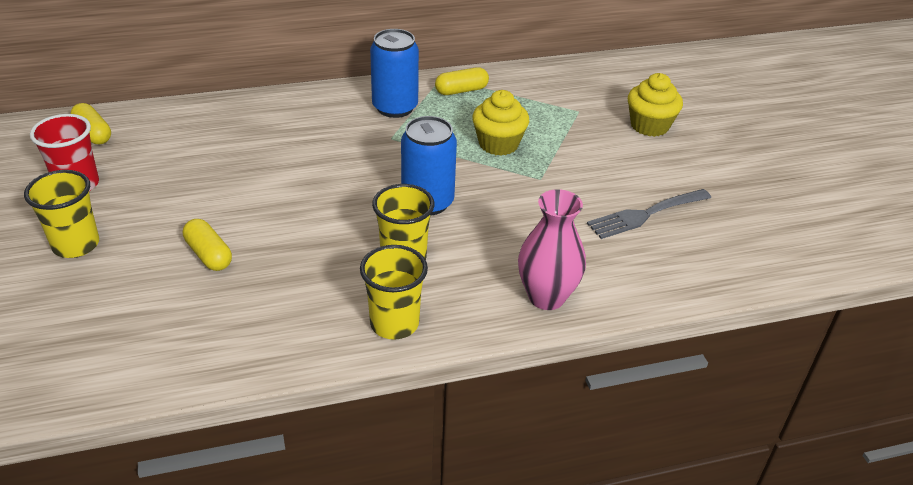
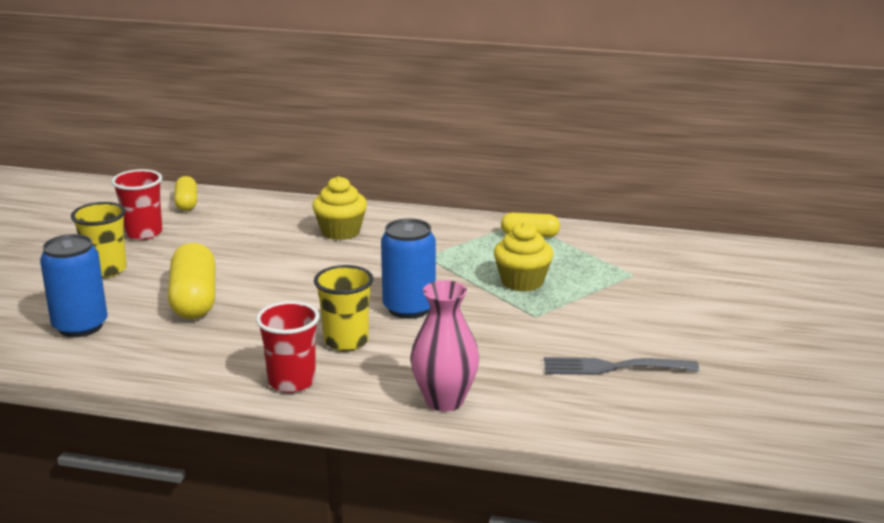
camera: 30 degrees right, 15 degrees down
yellow capsule [183,219,232,271] -> yellow capsule [168,243,215,319], size x1.73
yellow cup [360,245,428,340] -> red cup [256,301,320,393]
blue can [370,29,419,118] -> blue can moved to [40,234,108,337]
yellow cupcake [628,73,683,137] -> yellow cupcake moved to [312,176,367,240]

